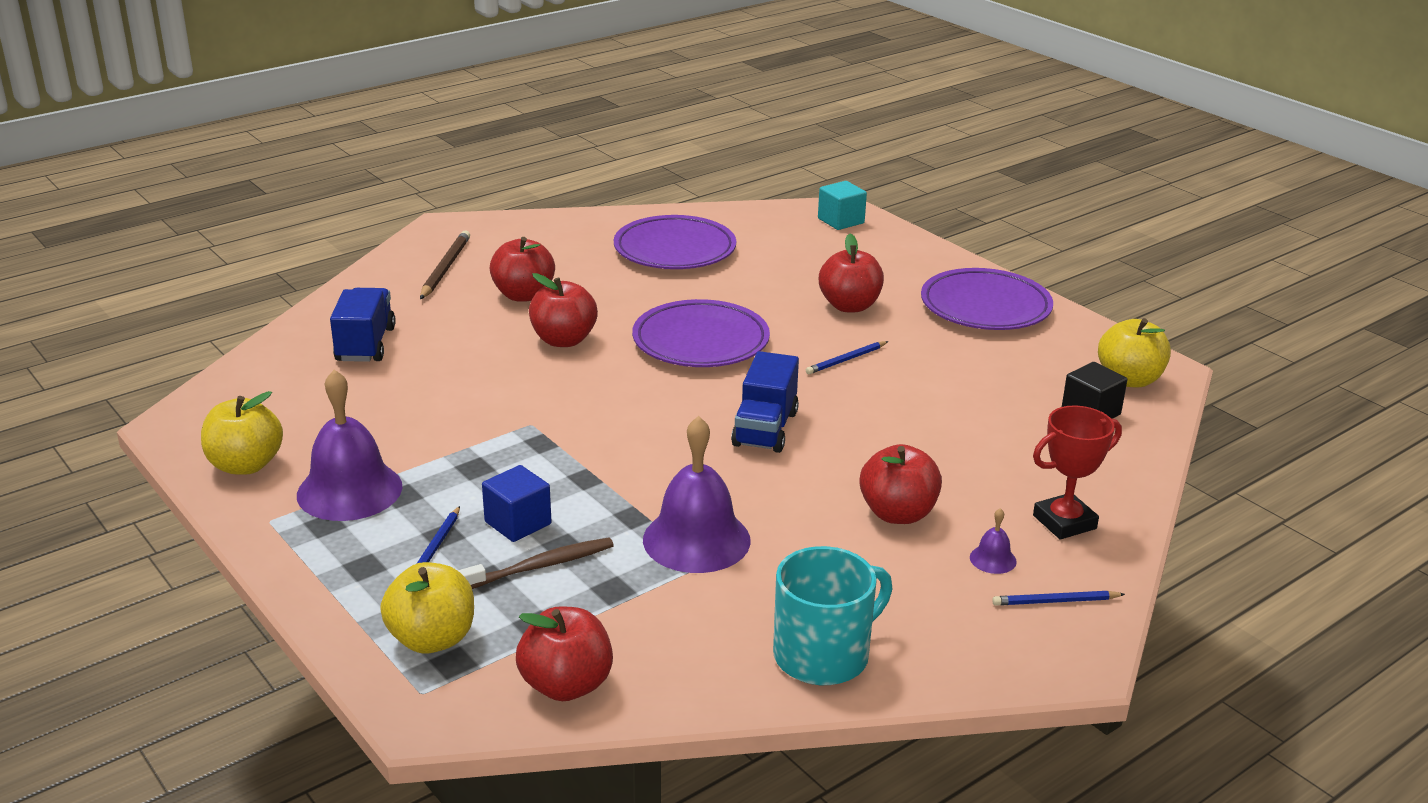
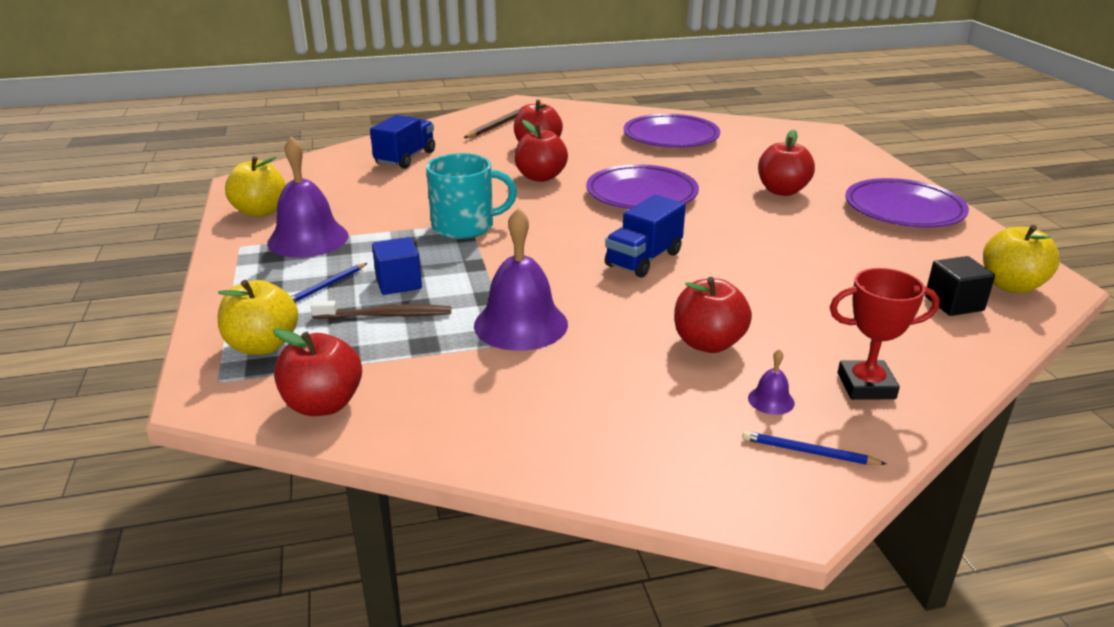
camera: 25 degrees right, 0 degrees up
turquoise mug [773,546,892,685] -> turquoise mug moved to [426,153,517,239]
blue pencil [806,341,888,374] -> none
turquoise cube [818,181,867,230] -> none

